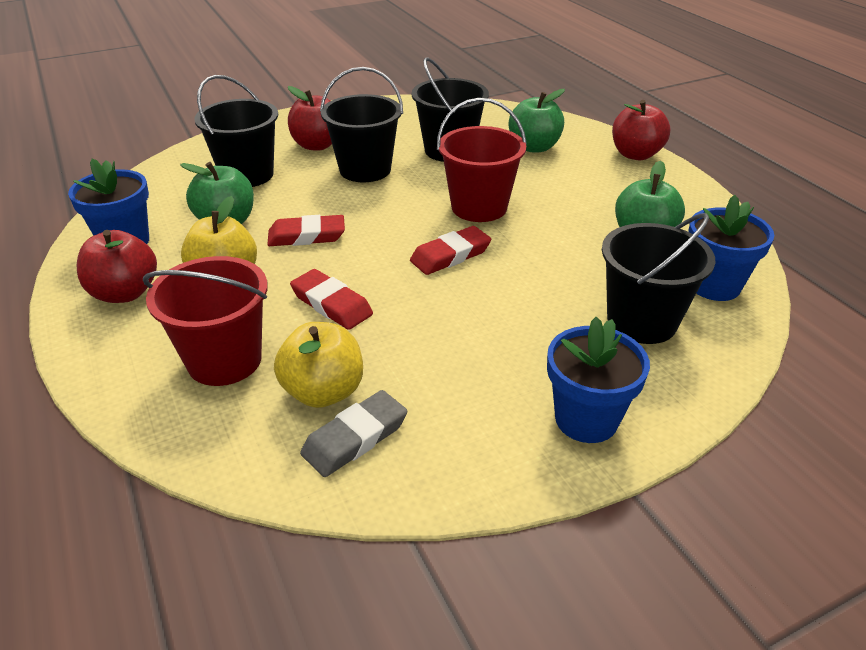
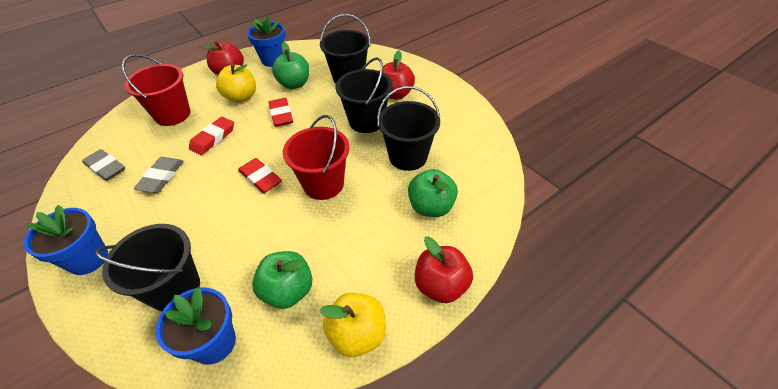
camera: 80 degrees right, 10 degrees up
yellow apple [274,322,363,408] -> yellow apple moved to [319,292,386,357]
none -> grey eraser [133,157,184,193]

